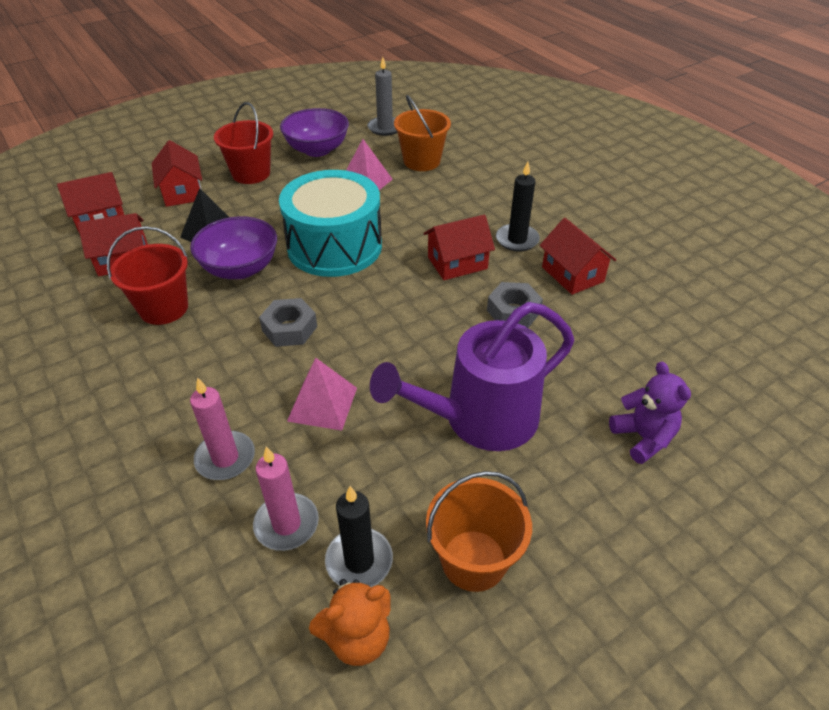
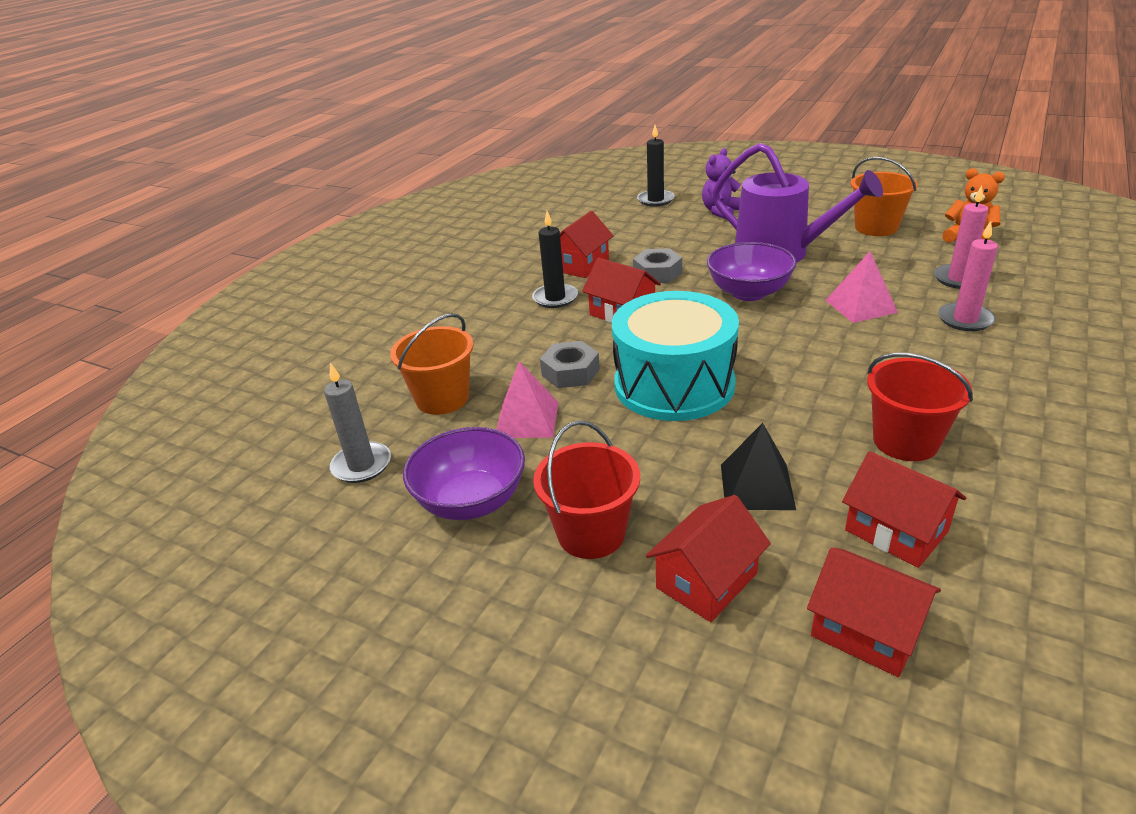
camera: 115 degrees left, 10 degrees down
purple bowl [190,216,277,279] -> purple bowl moved to [707,242,796,301]
grey nut [259,298,317,347] -> grey nut moved to [540,341,600,388]
black candle [325,486,393,587] -> black candle moved to [637,125,675,207]

